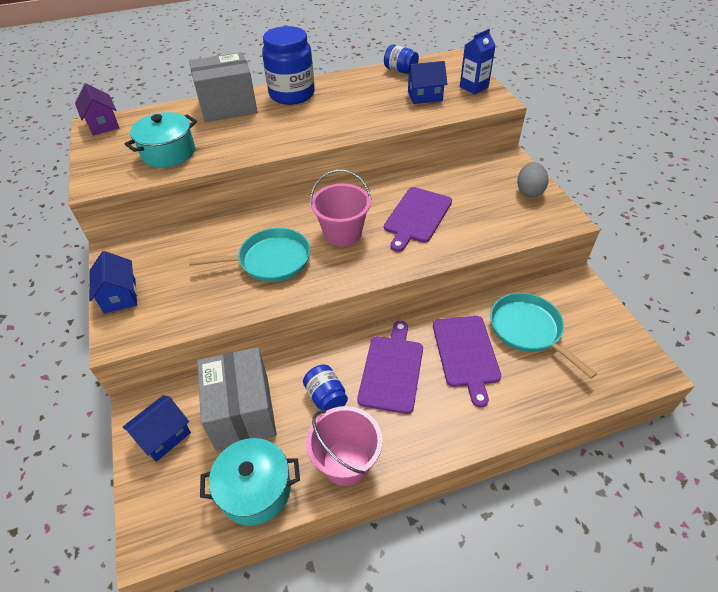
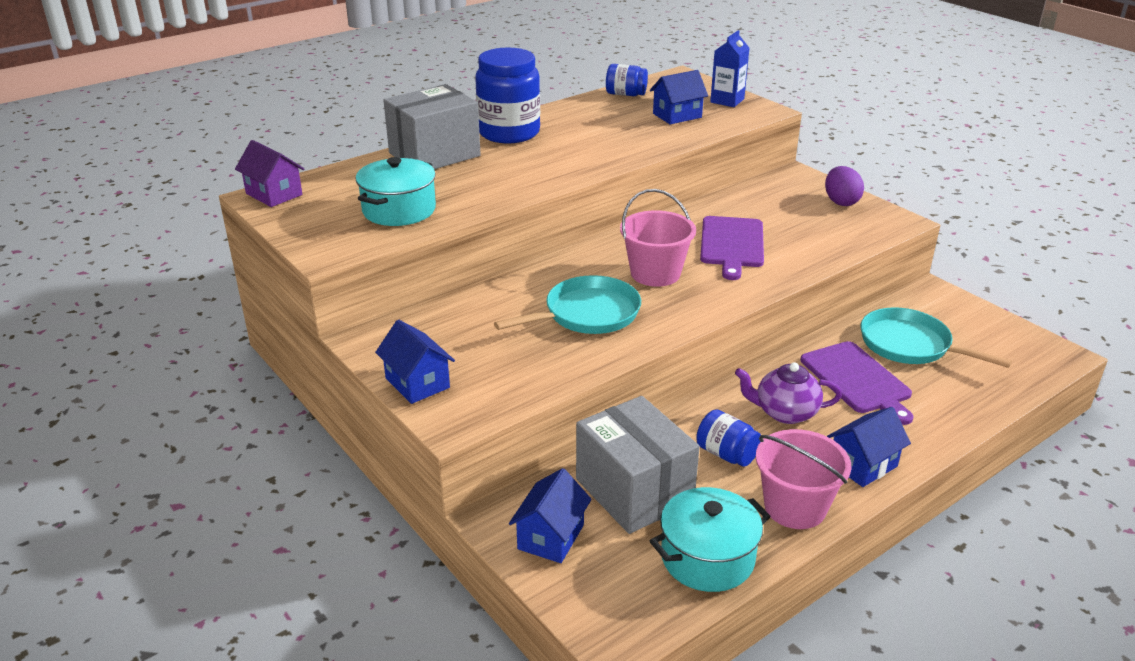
camera: 20 degrees left, 15 degrees down
purple cutting board [357,321,423,414] -> purple teapot [735,362,842,424]
grey egg [517,162,548,197] -> purple egg [825,166,864,206]
none -> blue house [827,407,911,487]

